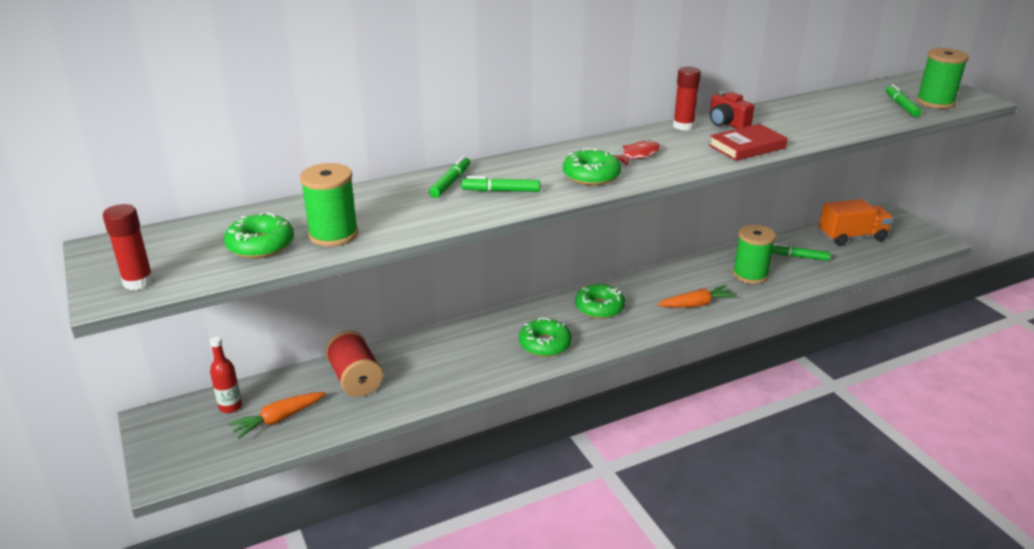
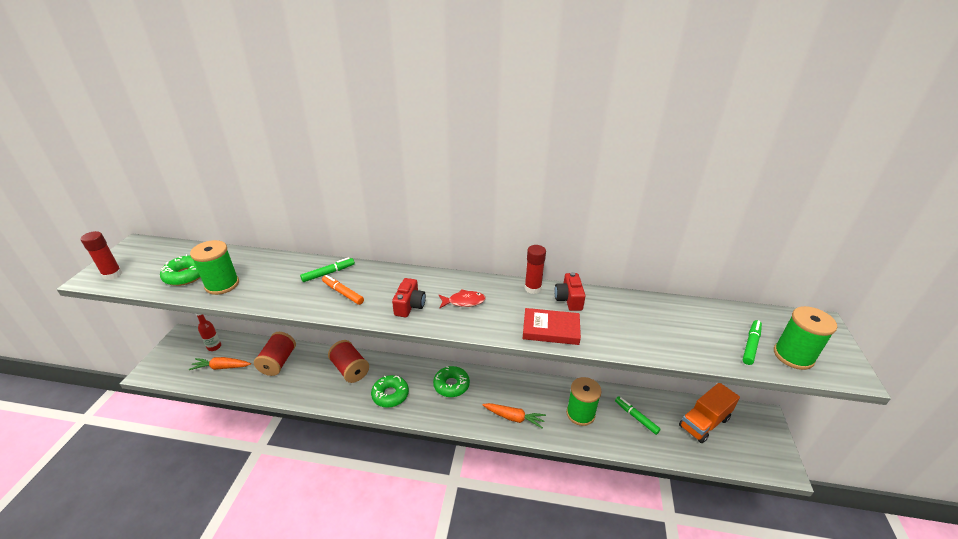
camera: 35 degrees right, 5 degrees up
green marker [461,176,540,192] -> orange marker [322,275,364,305]
green donut [563,148,621,185] -> red camera [392,278,426,317]
orange truck [819,199,893,246] -> orange truck turned 120 degrees clockwise [679,383,740,443]
none -> red spool [328,340,369,383]

